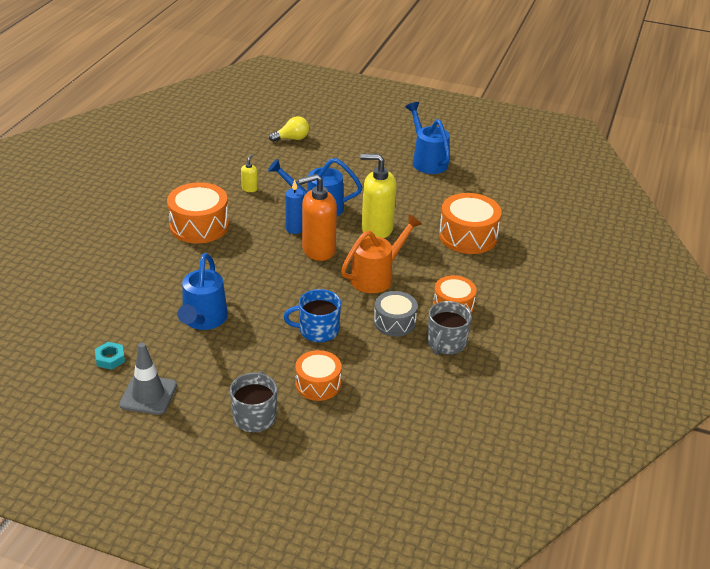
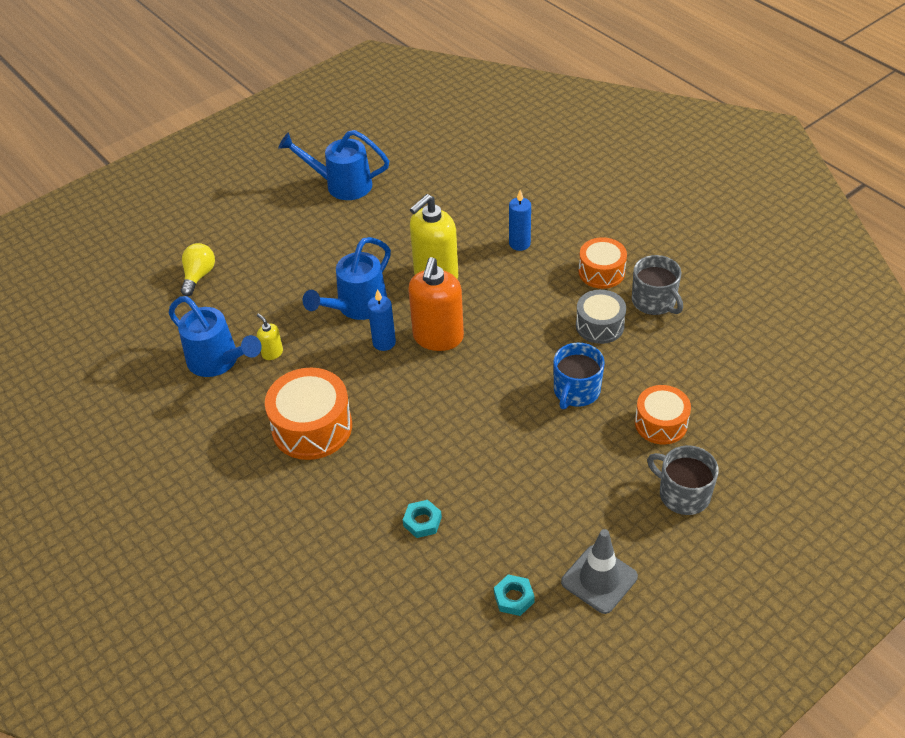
camera: 55 degrees left, 10 degrees up
blue watering can [177,253,228,330] -> blue watering can moved to [168,296,262,377]
orange watering can [341,214,422,293] -> none
orange drum [439,193,502,254] -> none
none -> turquoise nut [403,500,442,538]
none -> blue candle [509,190,531,251]

